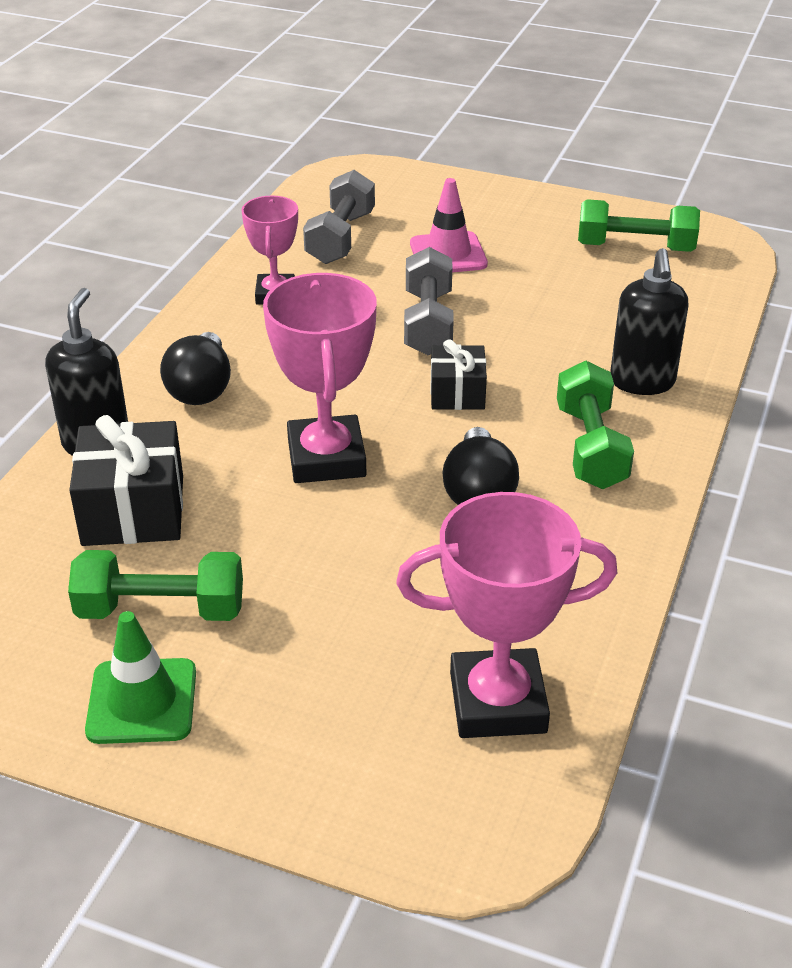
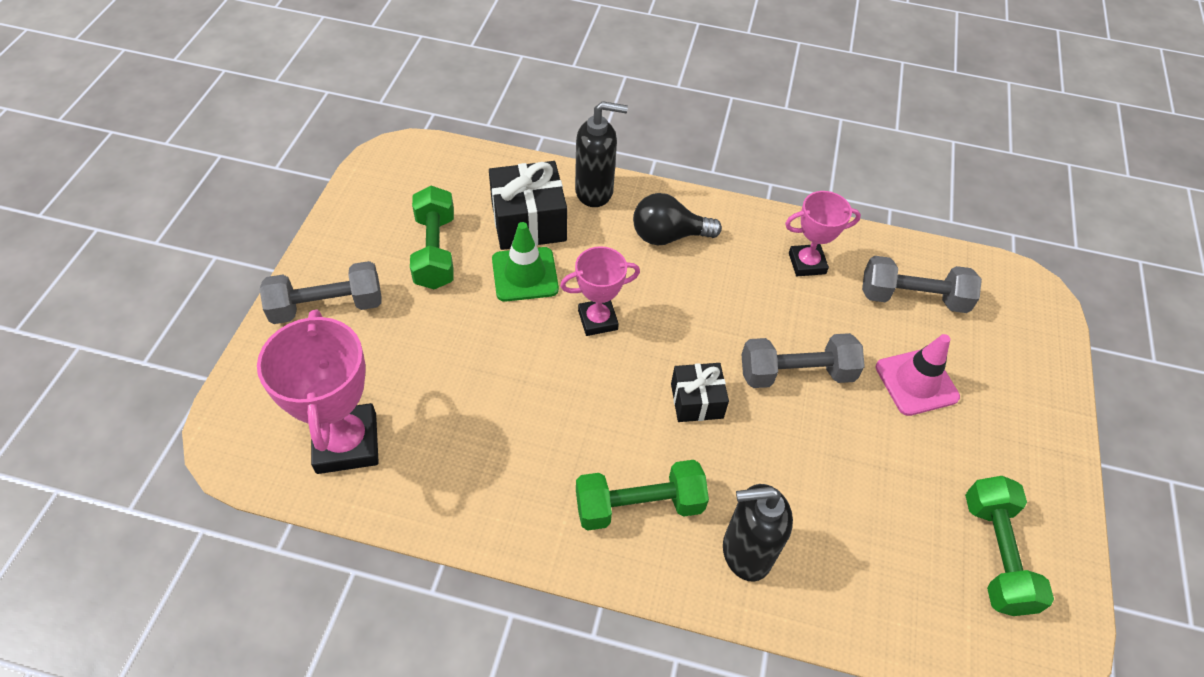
camera: 80 degrees right, 15 degrees up
green traffic cone [85,611,196,744] -> green traffic cone moved to [492,222,559,302]
pink trophy [263,273,377,483] -> pink trophy [560,246,640,336], size x0.61
black light bulb [442,427,519,505] -> none
none -> grey dumbbell [259,261,381,324]

